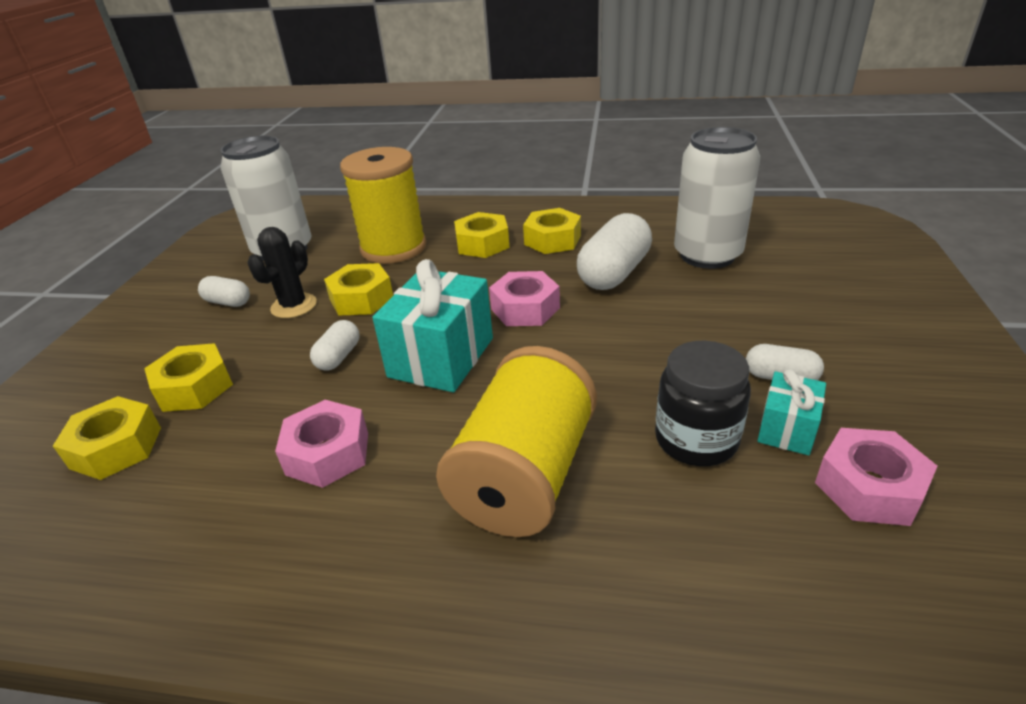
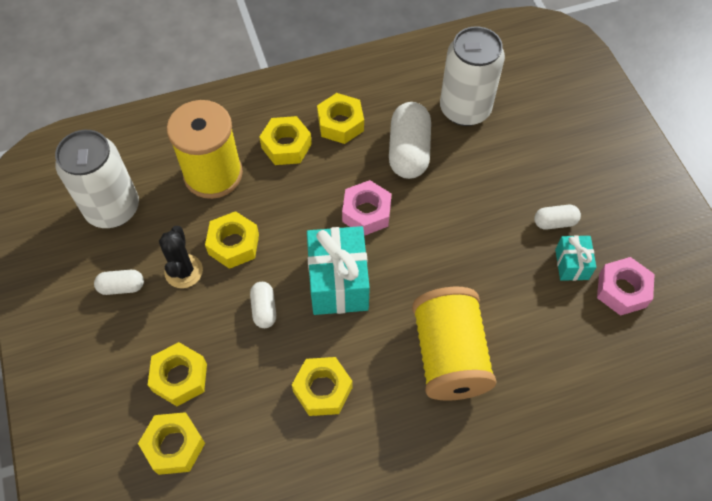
camera: 30 degrees left, 25 degrees up
pink nut [275,400,368,488] -> yellow nut [292,357,352,416]
black jar [655,341,751,466] -> none

